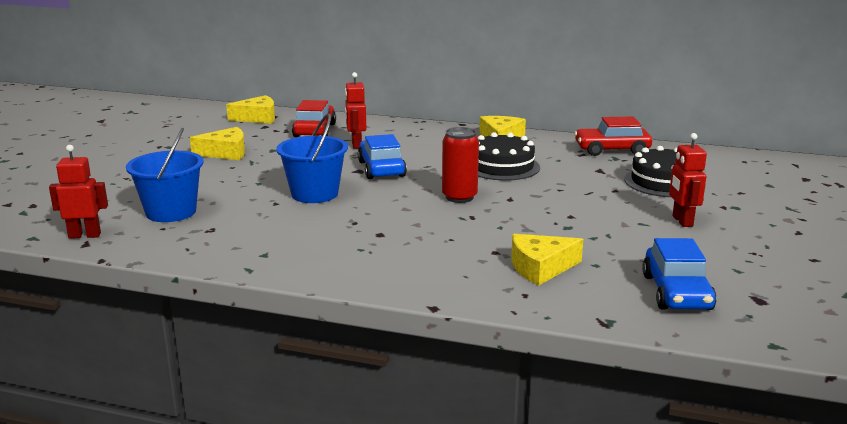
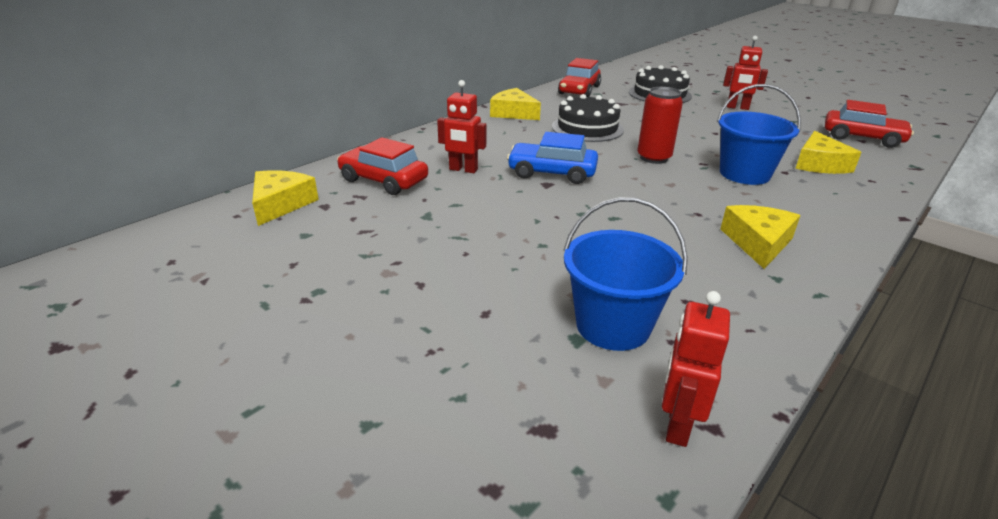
camera: 65 degrees left, 10 degrees up
yellow cheese [190,127,245,160] -> yellow cheese moved to [720,205,801,269]
blue bucket [276,113,348,203] -> blue bucket moved to [717,84,801,185]
blue car [642,238,717,310] -> red car [825,100,914,148]

